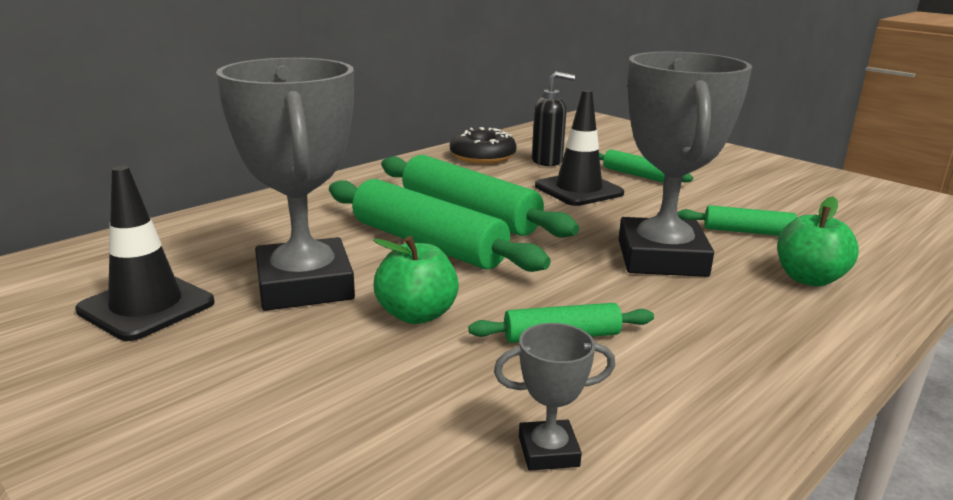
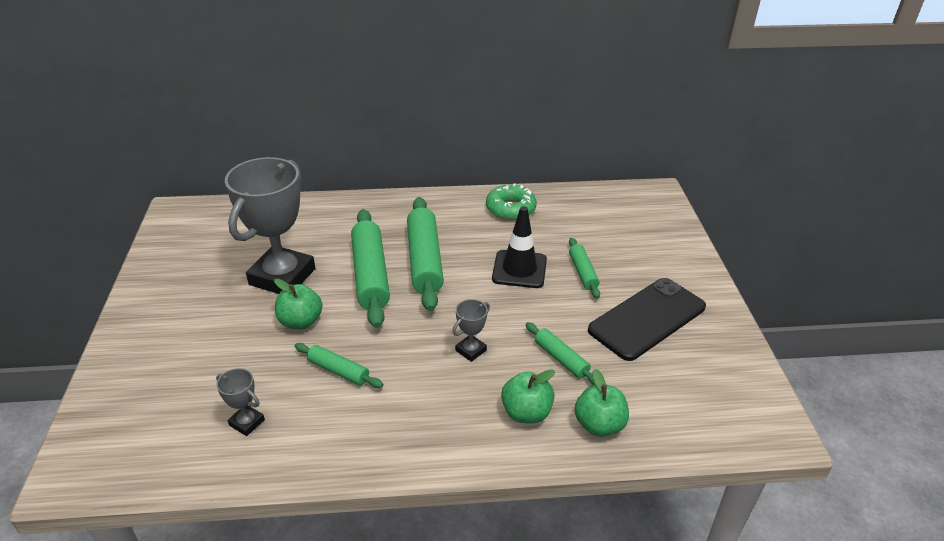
camera: 40 degrees right, 15 degrees up
black traffic cone [75,166,215,341] -> none
black donut [450,127,517,164] -> green donut [486,183,537,220]
black soap dispenser [532,72,575,166] -> none
grey trophy [619,52,752,277] -> grey trophy [452,299,490,362], size x0.42
none -> green apple [575,369,629,437]
none -> black phone [588,278,706,361]

